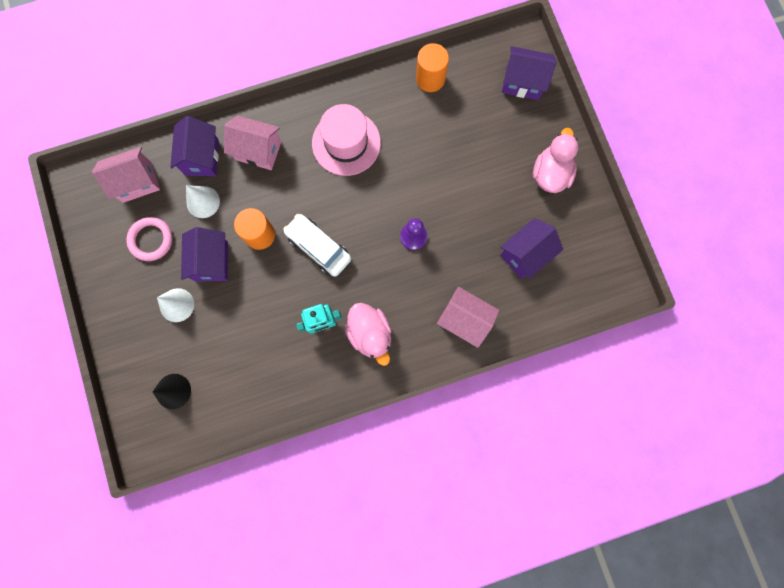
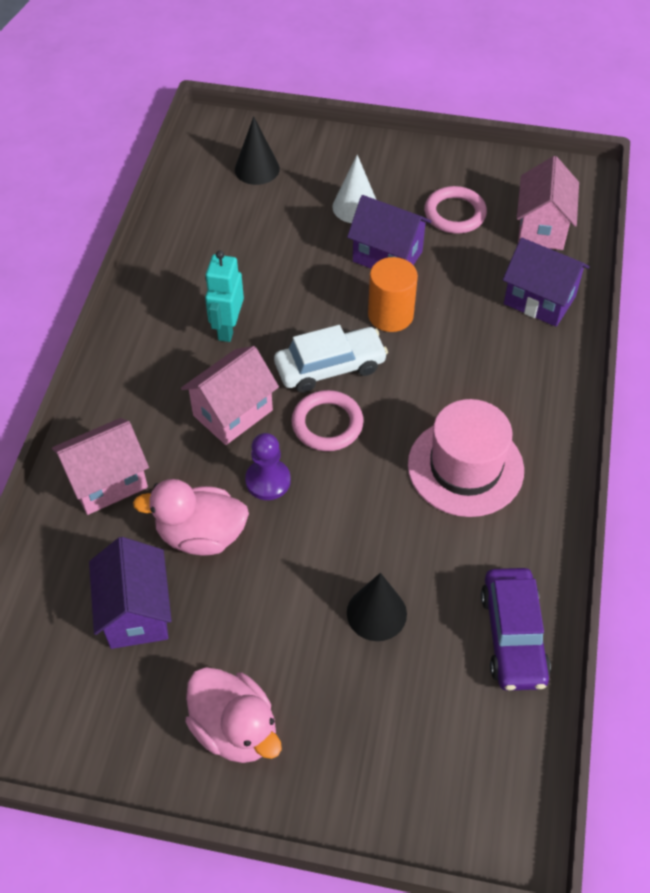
camera: 120 degrees right, 25 degrees down
white cone [186,185,220,218] -> none
pink house [224,116,281,170] -> pink house moved to [181,346,279,445]
pink duck [344,303,391,366] -> pink duck moved to [133,479,249,556]
orange cylinder [416,43,449,92] -> purple car [481,568,551,691]
purple house [502,46,557,100] -> none
none -> pink ring [291,390,364,451]
none -> black cone [347,573,407,641]

